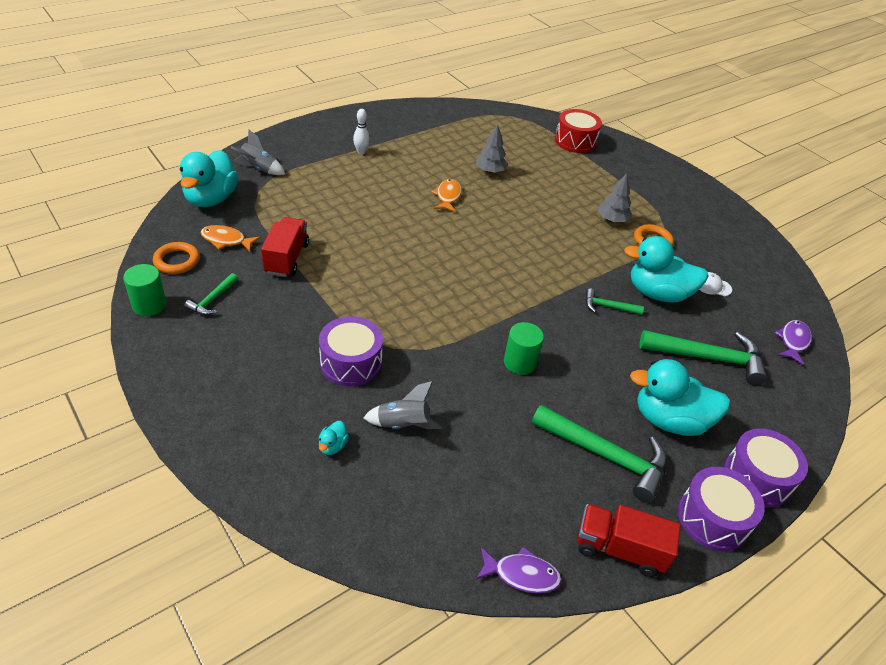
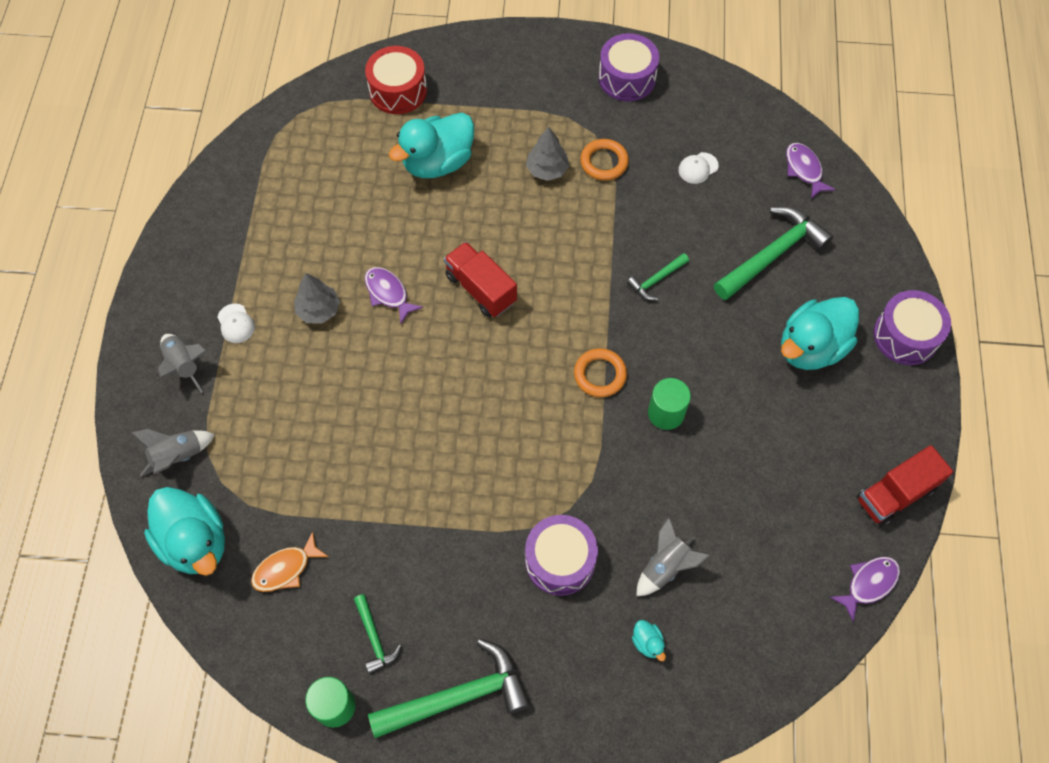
camera: 45 degrees left, 20 degrees up
orange ring [153,242,200,274] -> orange ring moved to [574,348,627,397]
red truck [261,217,309,277] -> red truck moved to [444,242,517,317]
white bowling pin [353,109,370,155] -> white cap [217,304,255,343]
orange fish [431,179,462,212] -> purple fish [364,267,423,323]
grey tree [476,125,508,173] -> grey tree moved to [294,273,340,324]
green hammer [532,405,667,503] -> green hammer moved to [368,639,531,738]
turquoise duck [624,236,709,303] -> turquoise duck moved to [389,113,474,178]
purple drum [678,467,765,551] -> purple drum moved to [599,33,659,101]
none -> grey rocket [158,334,207,393]

